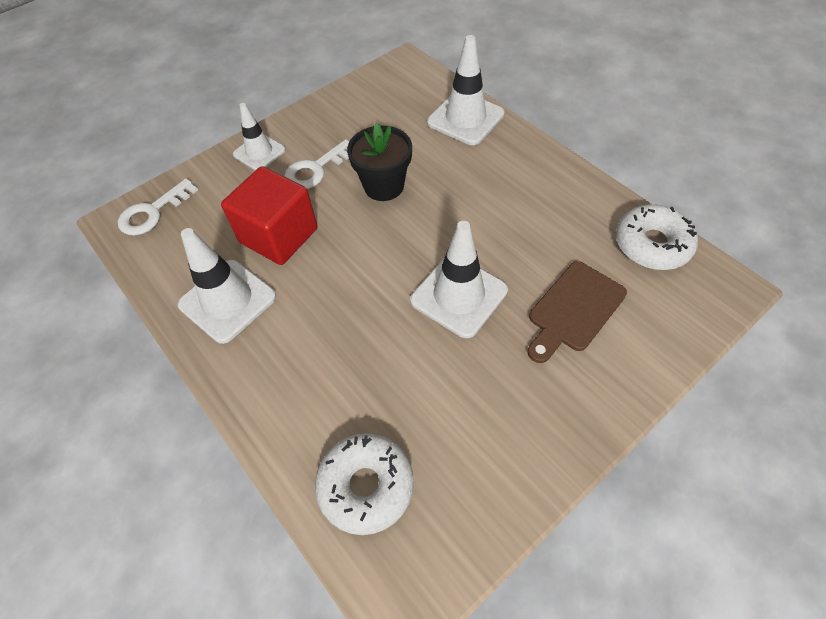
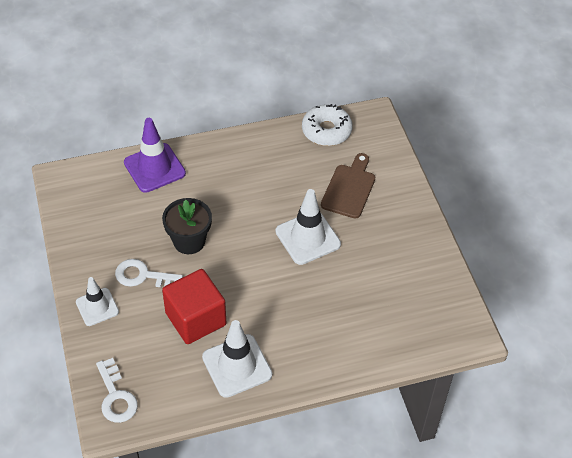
camera: 70 degrees left, 5 degrees down
white key [284,139,349,189] -> white key turned 120 degrees clockwise [115,259,183,287]
white donut [315,433,414,535] -> none
white traffic cone [427,35,505,145] -> purple traffic cone [124,118,186,193]
brown cutting board [528,261,627,363] -> brown cutting board turned 135 degrees counterclockwise [321,153,375,219]

